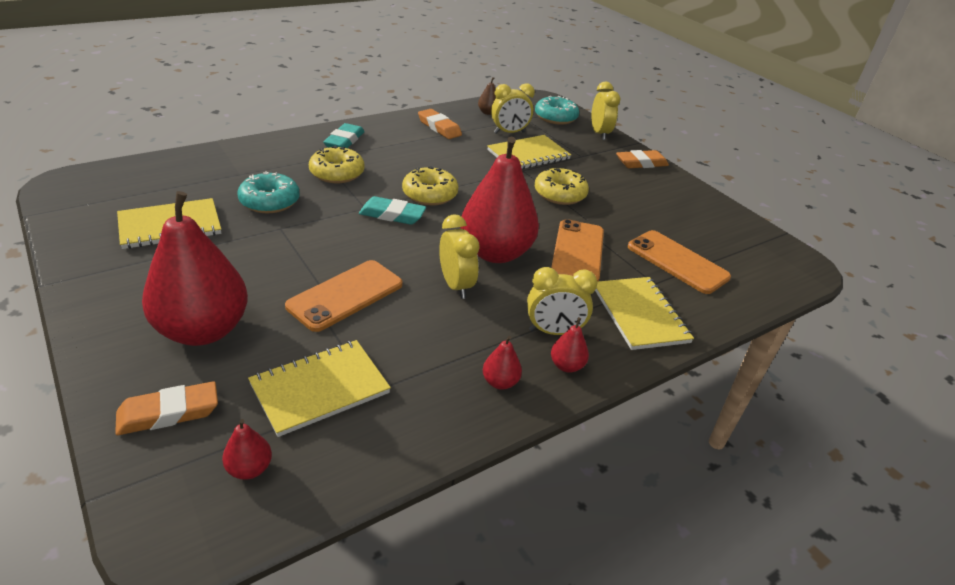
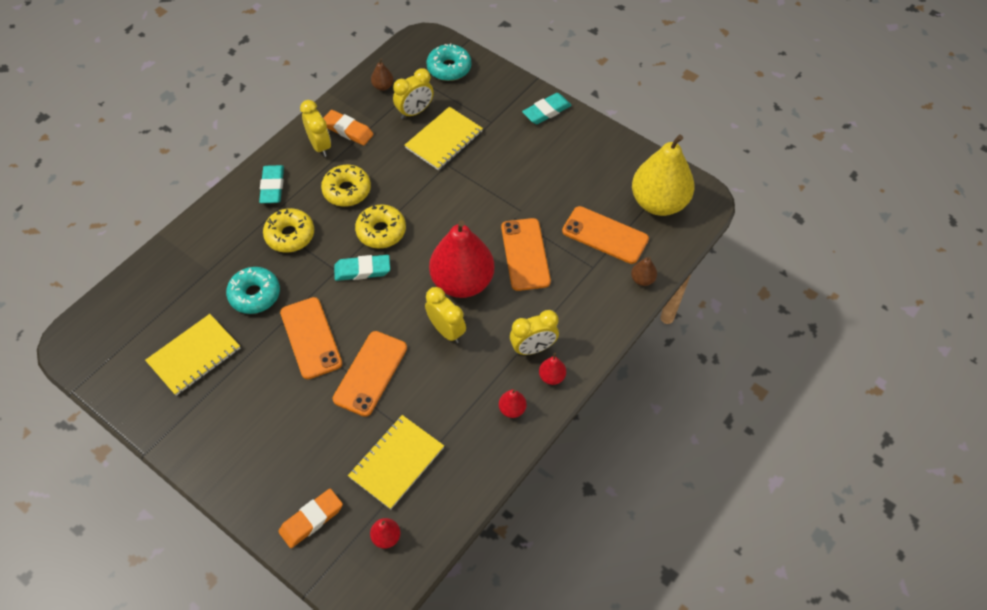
camera: 15 degrees left, 20 degrees up
red pear [142,191,248,346] -> none
yellow donut [535,168,589,205] -> yellow donut moved to [321,165,371,207]
yellow clock [591,82,620,140] -> yellow clock moved to [300,100,331,157]
yellow notebook [595,277,694,350] -> none
orange eraser [616,150,669,168] -> turquoise eraser [522,93,572,124]
none -> orange phone [280,297,342,379]
none -> brown pear [631,256,657,286]
none -> yellow pear [632,135,695,216]

